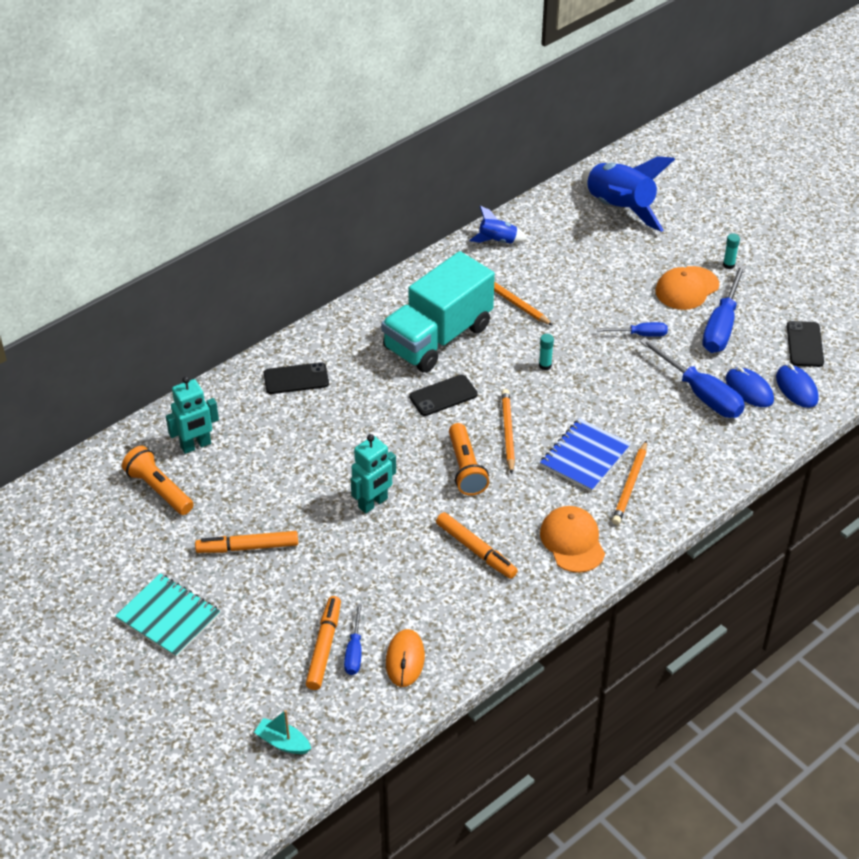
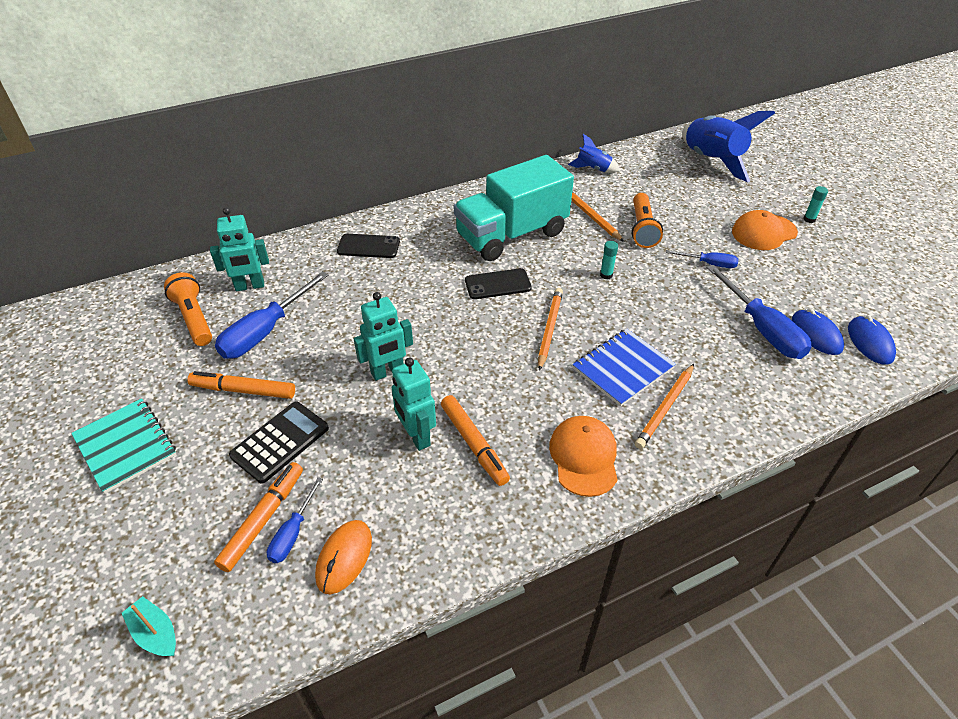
camera: 15 degrees right, 0 degrees up
orange flashlight [449,423,489,496] -> orange flashlight moved to [632,193,663,248]
blue screwdriver [702,264,746,353] -> blue screwdriver moved to [215,271,329,359]
black phone [787,321,824,367] -> none
none -> black calculator [229,401,329,484]
none -> turquoise robot [392,358,436,451]

